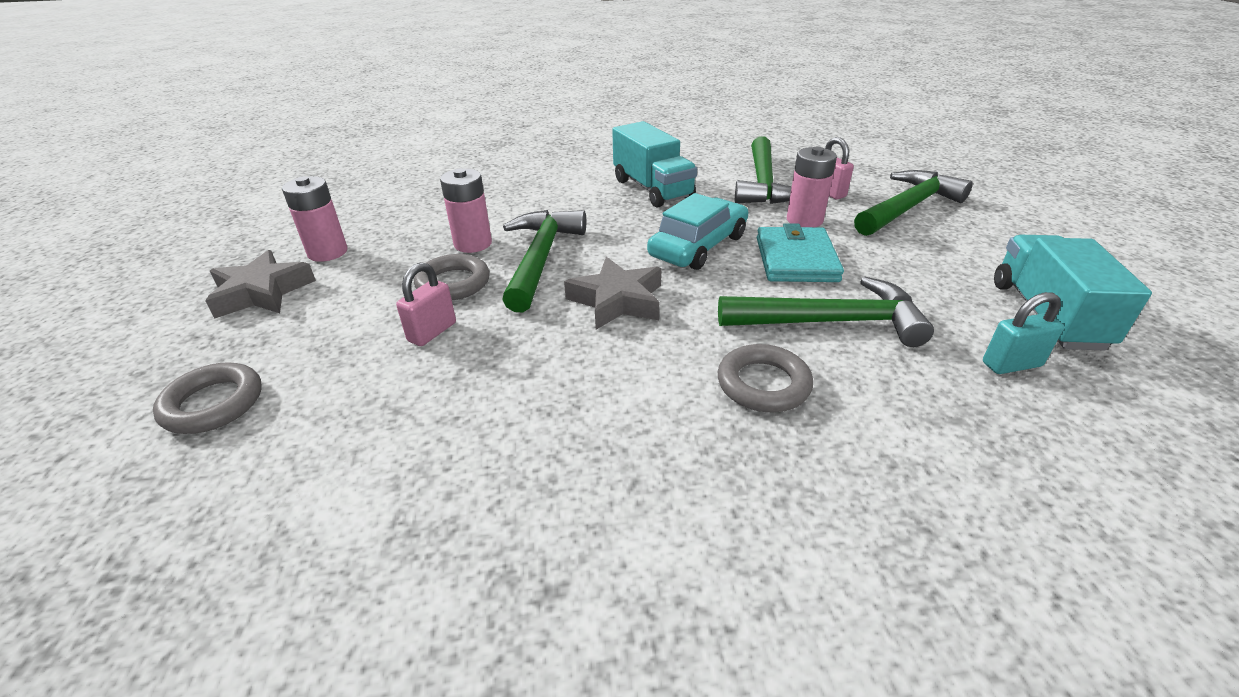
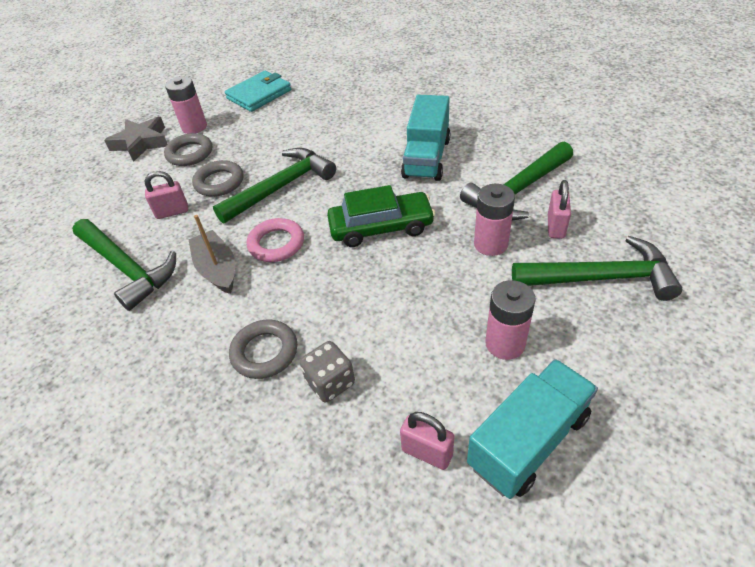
camera: 45 degrees right, 10 degrees up
grey ring [153,362,262,434] -> grey ring moved to [164,133,212,166]
pink battery [440,168,492,253] -> pink battery moved to [485,280,536,360]
grey star [564,257,661,330] -> pink ring [247,218,304,262]
turquoise car [647,193,748,270] -> green car [327,185,436,247]
green hammer [718,277,934,347] -> green hammer moved to [72,219,176,311]
turquoise wallet [757,223,844,282] -> turquoise wallet moved to [225,71,291,112]
turquoise padlock [983,292,1064,374] -> pink padlock [400,412,454,470]
none -> grey boat [188,215,235,294]
none -> grey dice [300,341,355,402]

